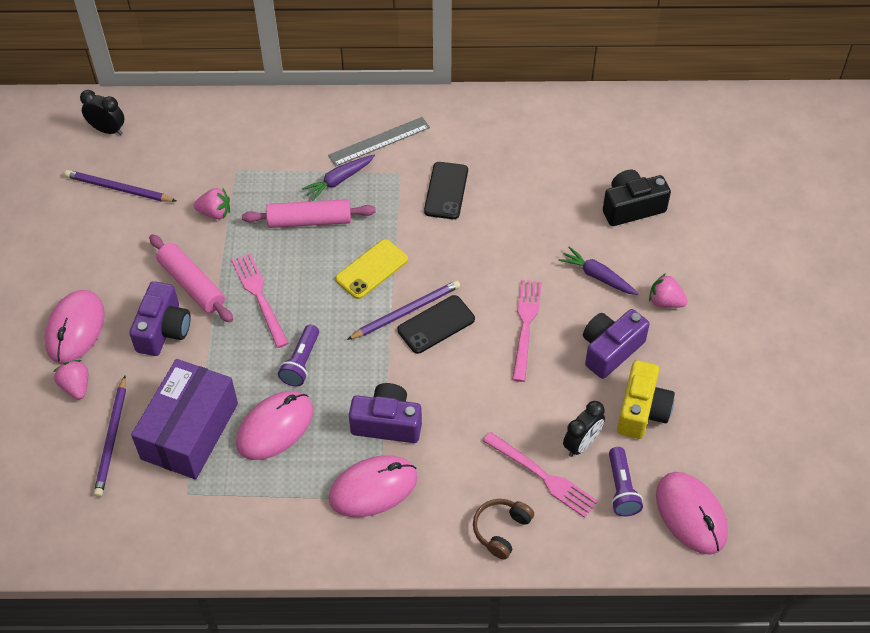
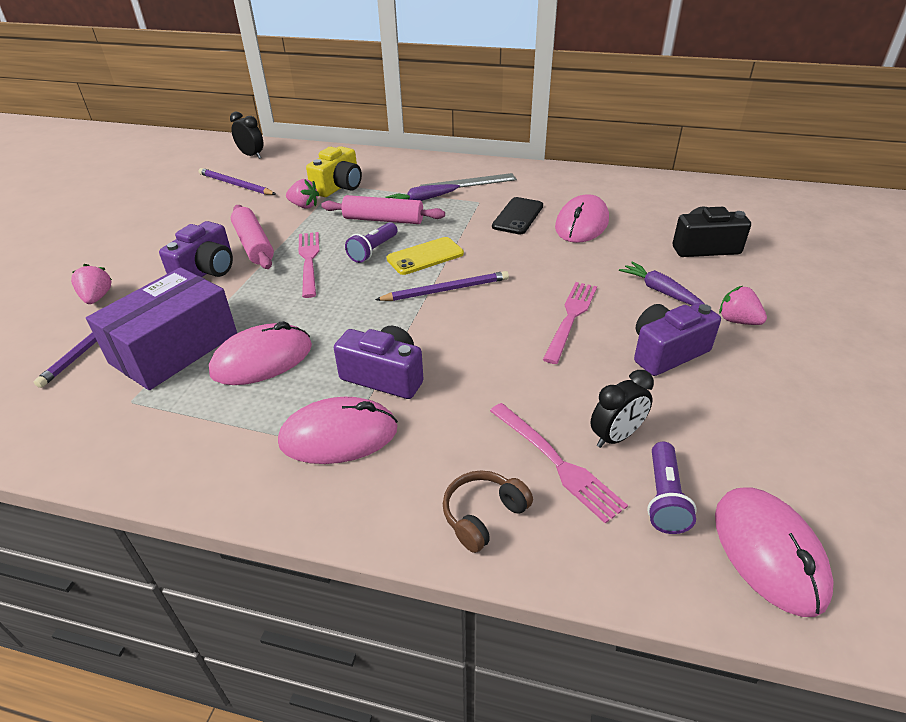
camera: 15 degrees right, 15 degrees down
pink mouse [44,290,105,363] -> pink mouse moved to [555,194,609,243]
purple flashlight [278,325,319,387] -> purple flashlight moved to [345,222,397,263]
black phone [397,295,475,354] -> none
yellow camera [617,360,675,439] -> yellow camera moved to [306,146,362,197]

